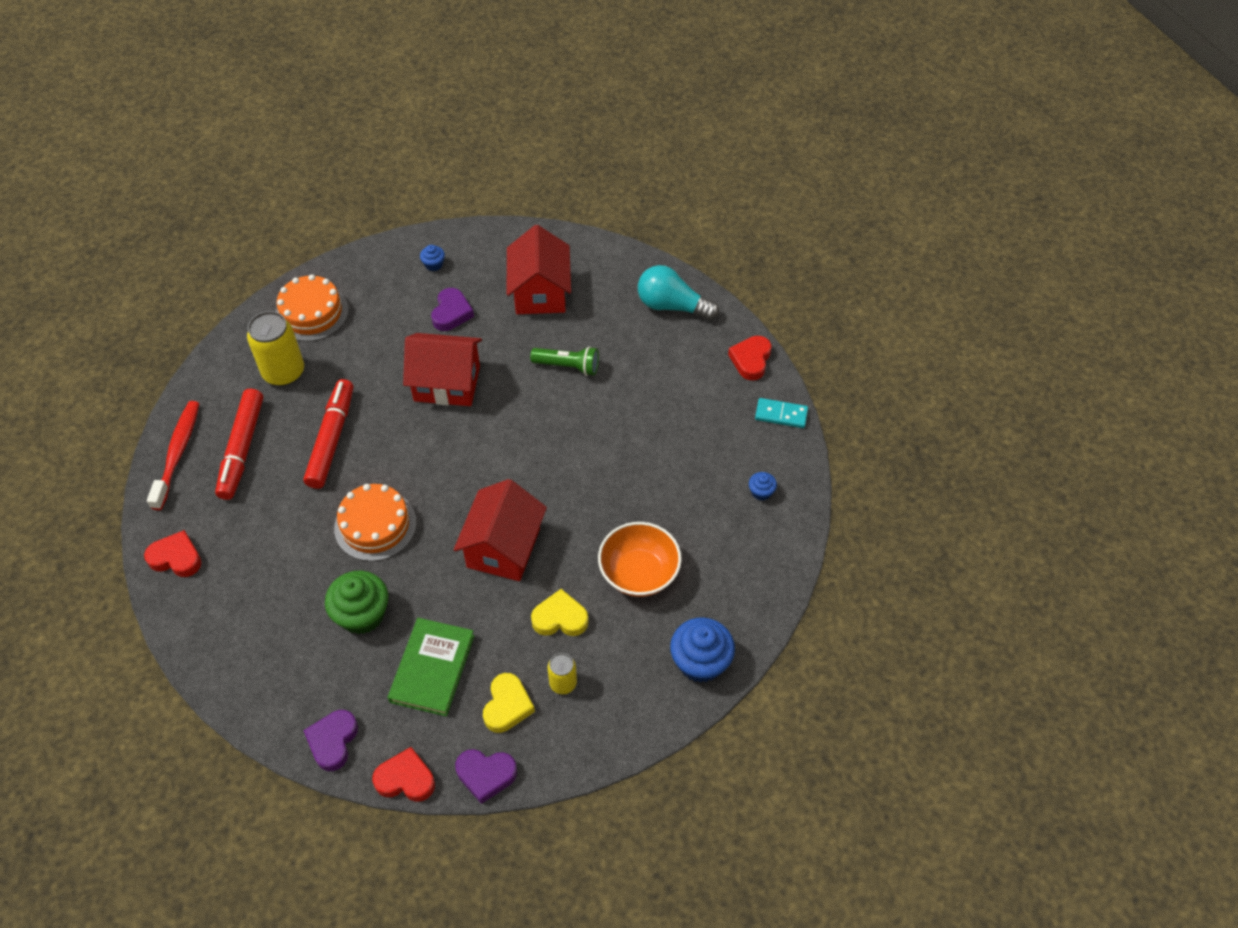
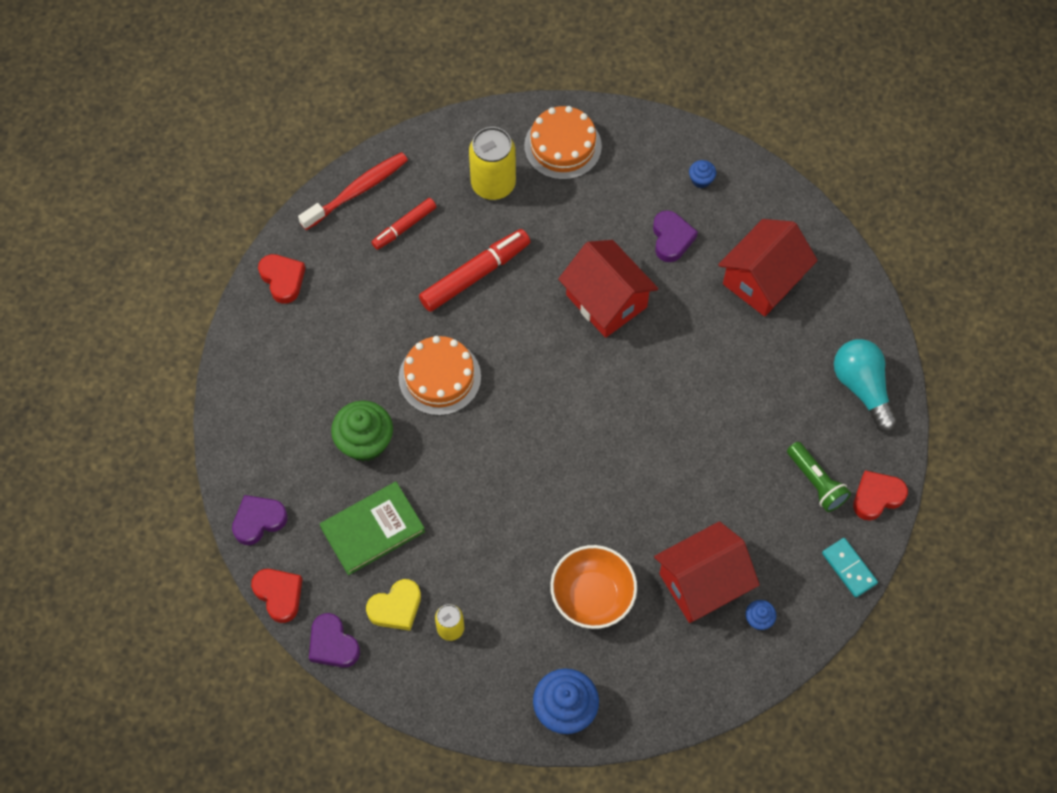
camera: 45 degrees right, 10 degrees up
red marker [215,389,263,500] -> red marker [371,198,436,250], size x0.61
purple heart [431,288,474,331] -> purple heart turned 60 degrees counterclockwise [653,210,698,262]
red house [454,479,547,581] -> red house moved to [654,521,760,623]
green flashlight [530,346,599,376] -> green flashlight moved to [787,442,851,512]
yellow heart [531,589,589,636] -> none

